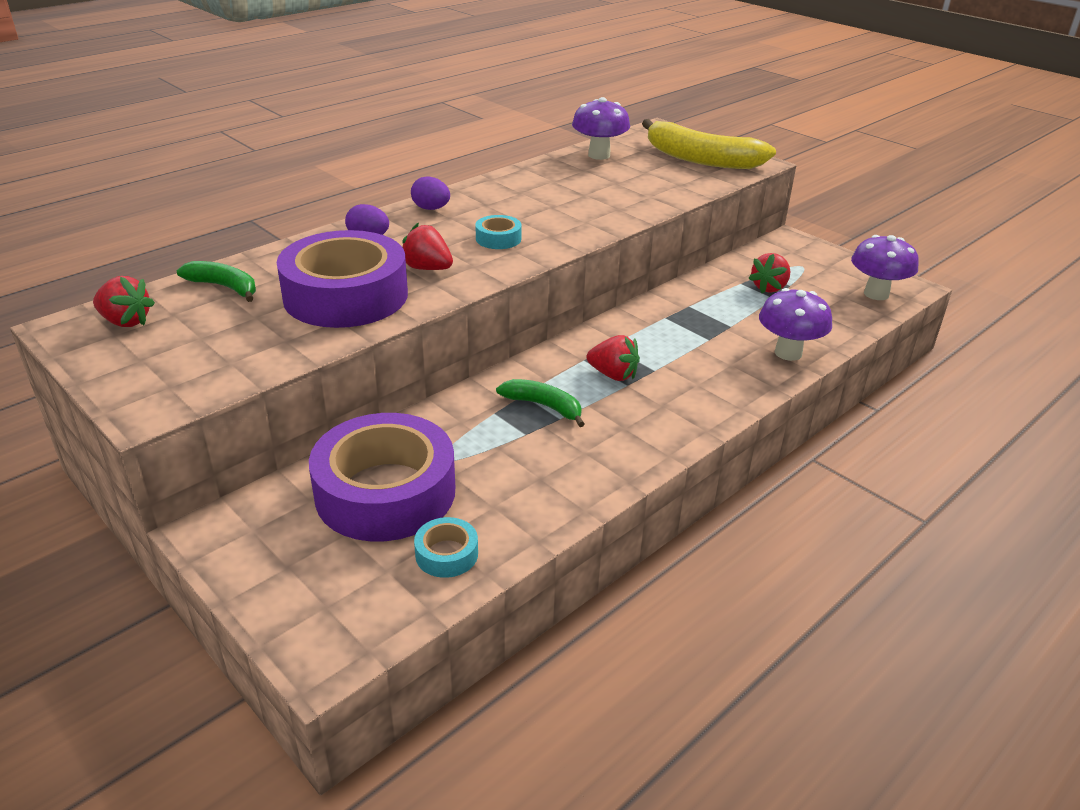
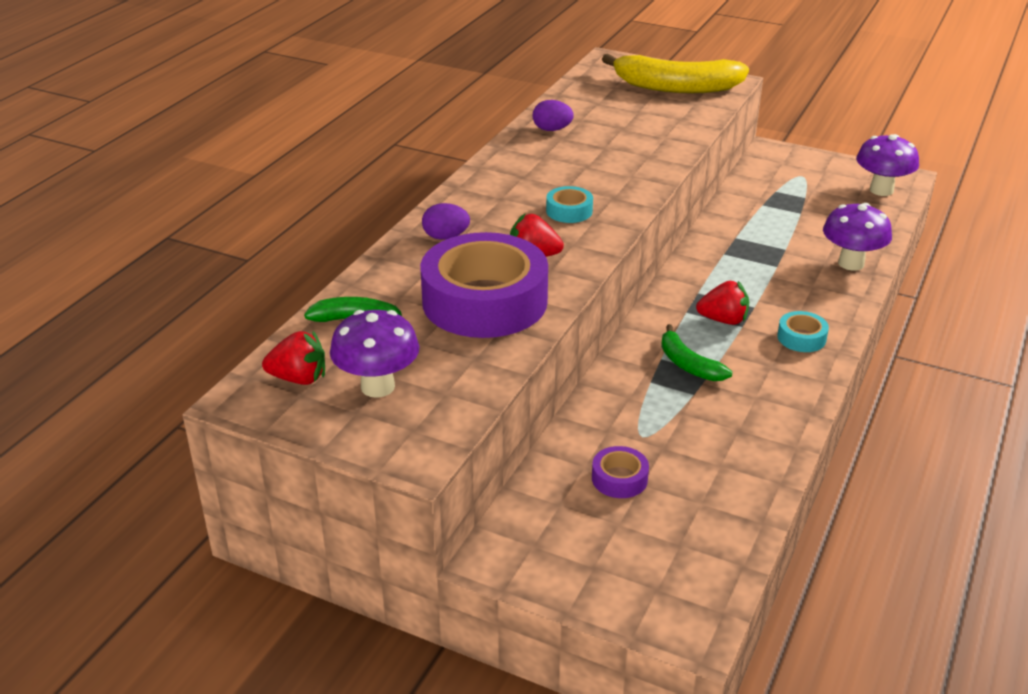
camera: 20 degrees left, 0 degrees up
purple tape [309,413,455,541] -> purple tape [592,446,649,498], size x0.42
purple egg [411,176,450,210] -> purple egg moved to [533,100,574,131]
turquoise tape [414,517,478,578] -> turquoise tape moved to [777,311,829,352]
green banana [496,379,585,427] -> green banana turned 135 degrees counterclockwise [661,324,732,381]
purple mushroom [572,97,630,160] -> purple mushroom moved to [330,310,419,398]
red strawberry [748,253,790,293] -> none

